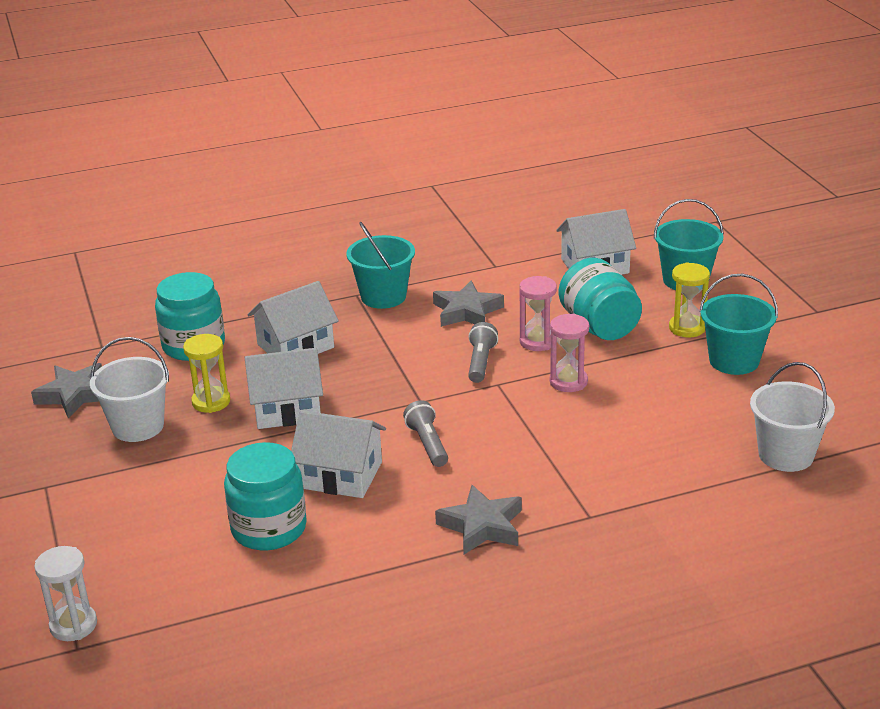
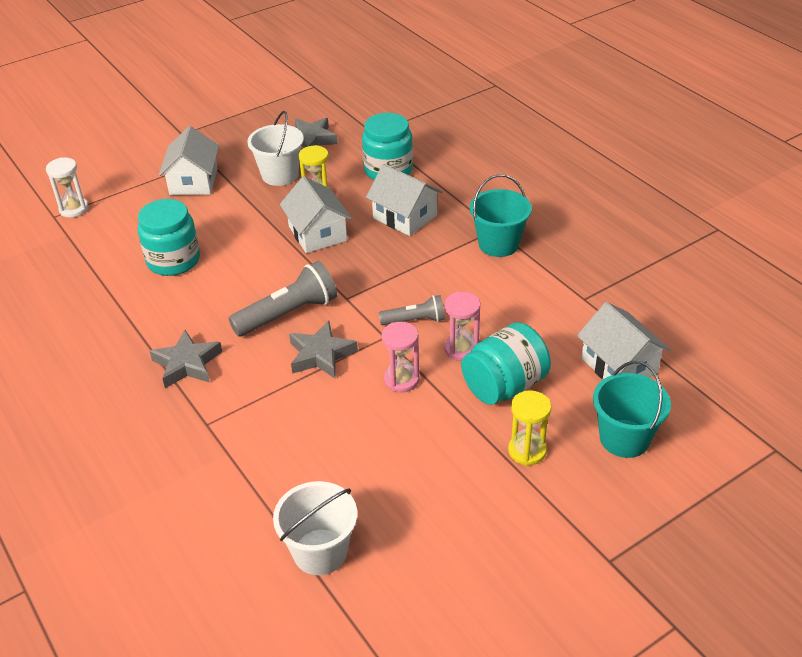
camera: 75 degrees right, 10 degrees up
white house [291,410,386,498] -> white house moved to [159,126,219,195]
grey flashlight [403,400,448,467] -> grey flashlight [228,261,337,337], size x1.67
grey star [433,281,504,327] -> grey star moved to [289,321,358,378]
turquoise bucket [699,274,778,375] -> none

